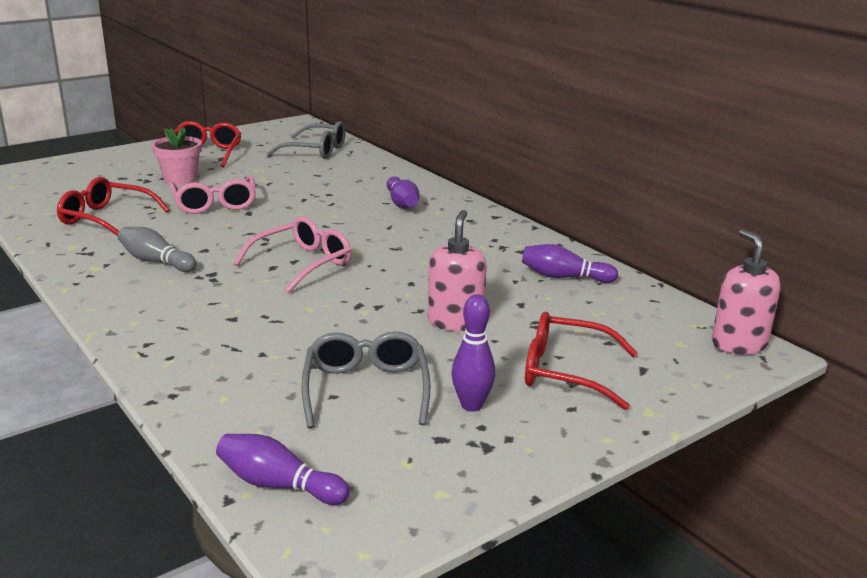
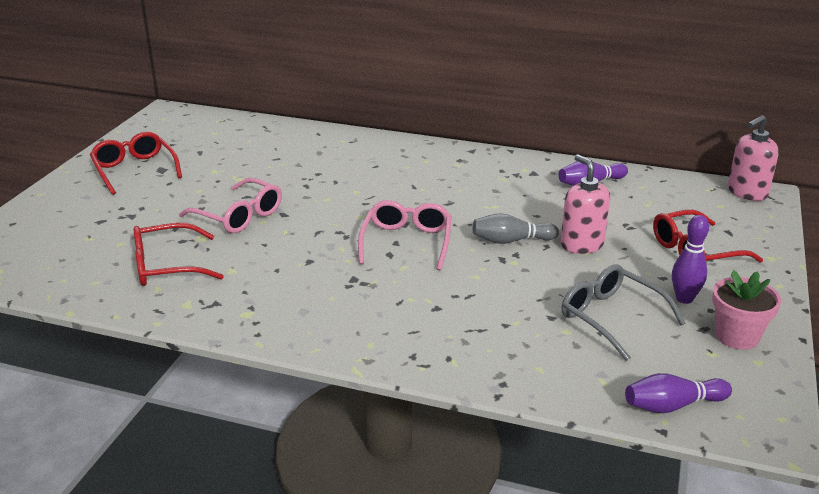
camera: 35 degrees left, 5 degrees up
grey bowling pin [118,227,197,272] -> grey bowling pin moved to [473,213,559,244]
pink flower pot [152,127,202,186] -> pink flower pot moved to [712,270,781,350]
grey glasses [267,121,345,159] -> none
purple bowling pin [387,177,420,209] -> none
pink soap dispenser [712,229,781,355] -> pink soap dispenser turned 75 degrees counterclockwise [728,115,779,201]

